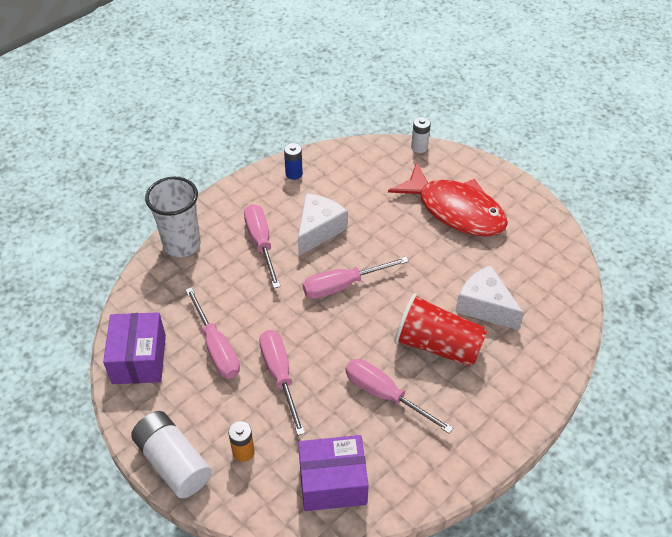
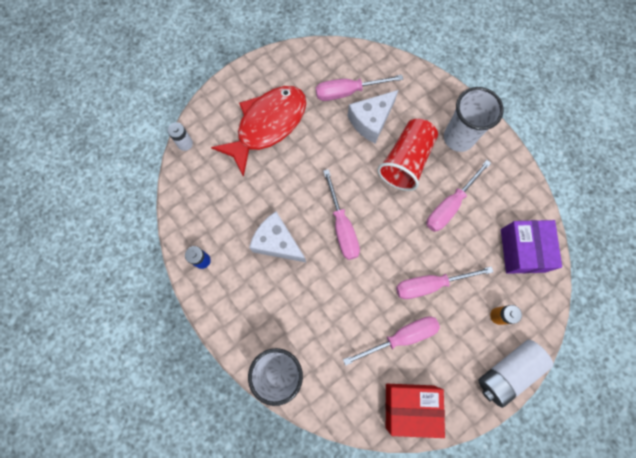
camera: 85 degrees left, 25 degrees up
purple box [103,312,166,384] -> red box [385,384,445,438]
pink screwdriver [244,204,280,288] -> pink screwdriver moved to [316,75,403,101]
none -> white cup [444,87,504,152]

